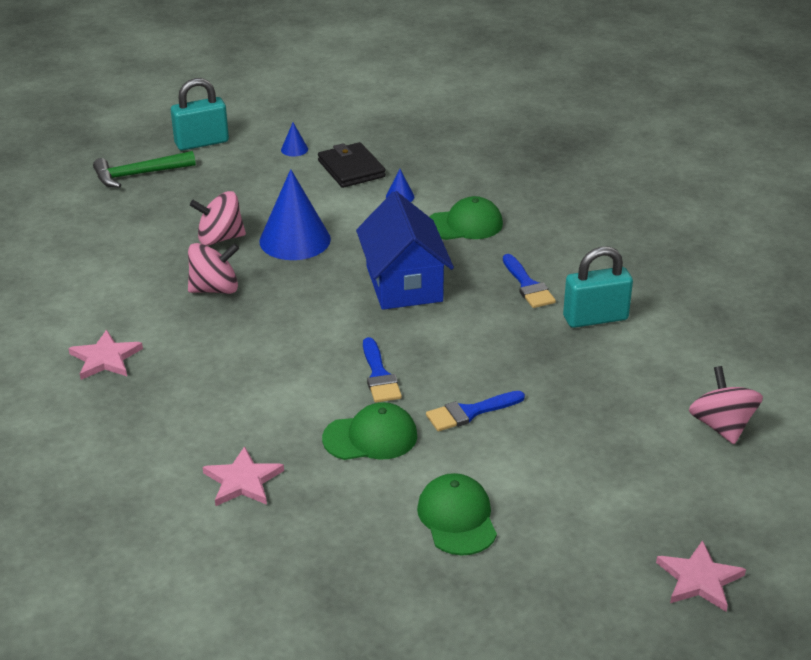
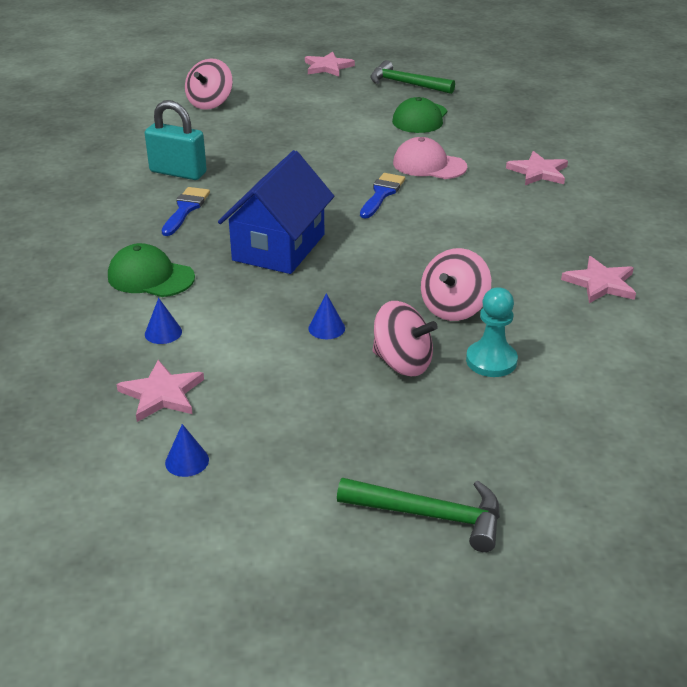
camera: 145 degrees left, 0 degrees up
turquoise padlock [171,78,229,150] -> none
pink spinning top [188,243,239,294] -> pink spinning top turned 75 degrees counterclockwise [421,248,491,321]
blue cone [259,169,331,260] -> blue cone [308,293,345,339], size x0.42
black wallet [318,142,386,188] -> pink star [116,360,204,422]
green cap [322,402,417,460] -> pink cap [393,137,467,179]
blue brush [426,391,525,431] -> none
none -> green hammer [370,60,455,94]
none -> turquoise pawn [466,287,518,377]

